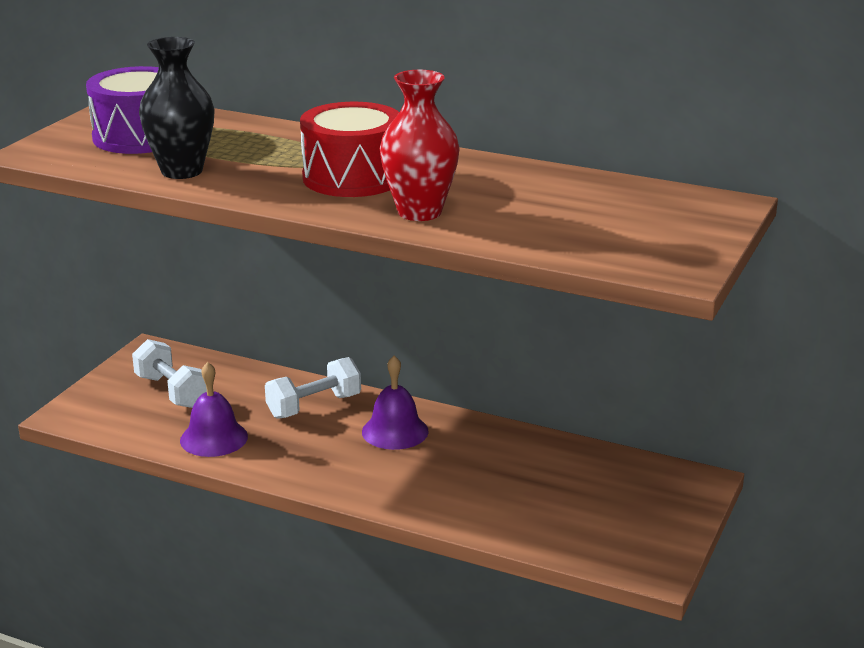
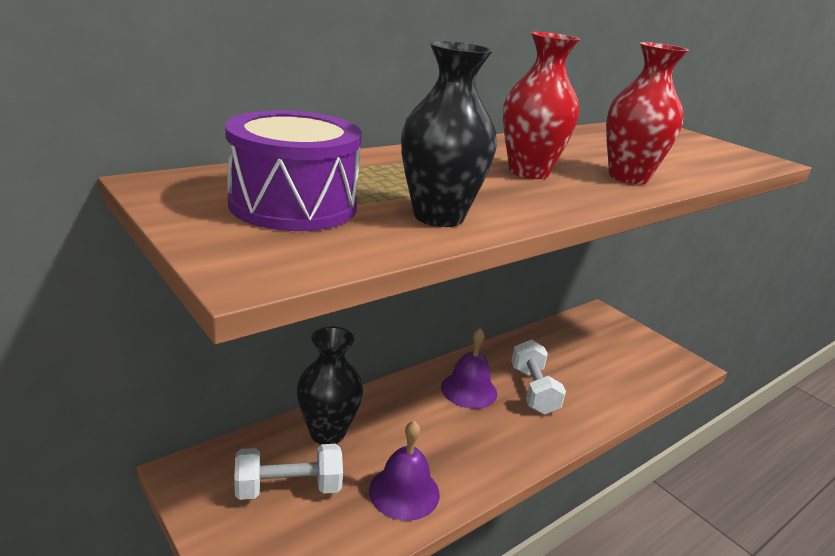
camera: 65 degrees left, 0 degrees up
white dumbbell [265,357,361,419] -> white dumbbell moved to [511,339,566,415]
red drum [300,102,399,197] -> red vase [503,32,580,179]
none -> black vase [297,327,363,444]

